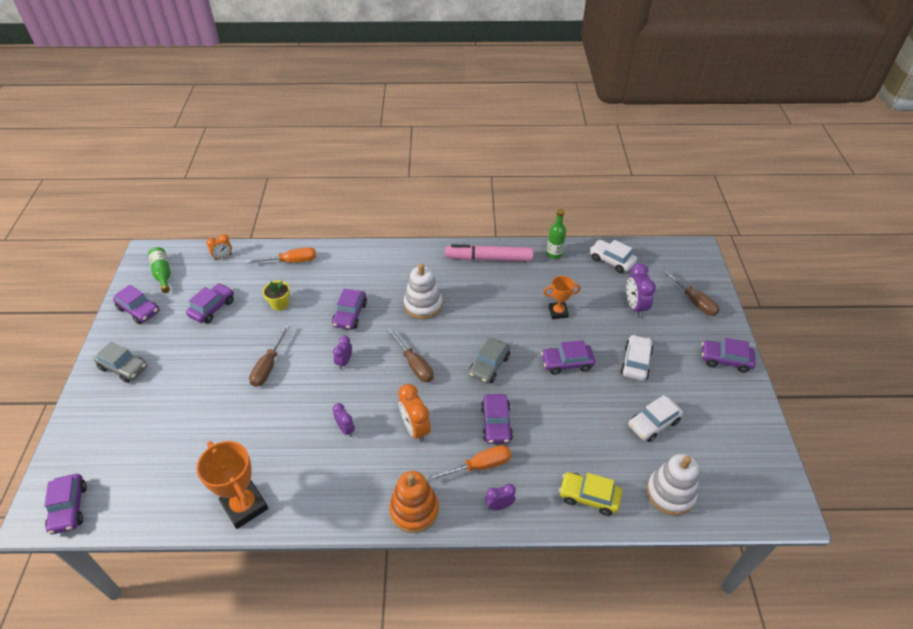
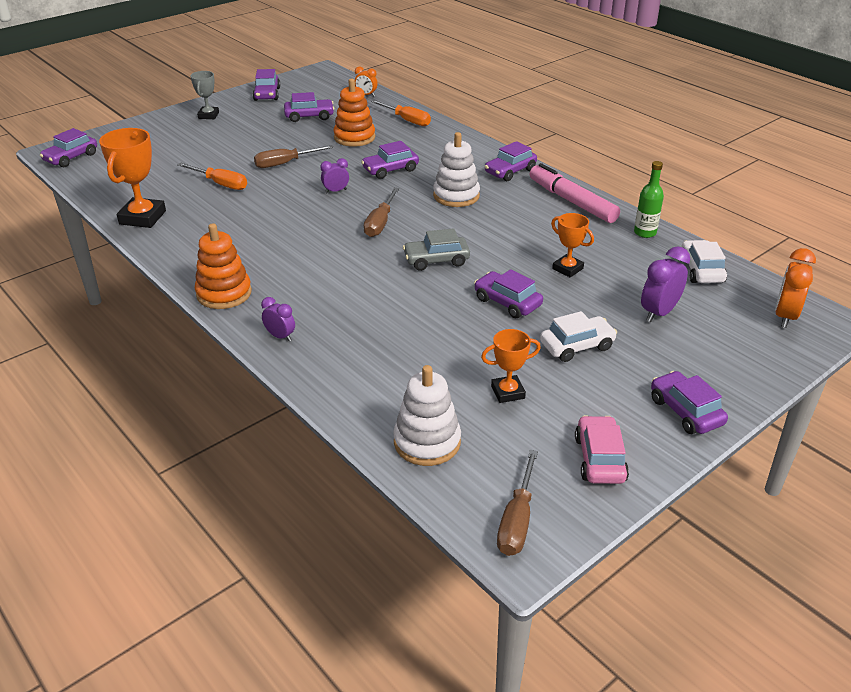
camera: 50 degrees right, 10 degrees down
grey car [94,342,147,383] -> grey trophy [190,71,219,119]
green bottle [148,247,171,293] -> none
yellow flower pot [263,281,290,311] -> orange stacking toy [333,79,375,147]
purple clock [333,403,355,437] -> none
orange clock [398,384,431,443] -> orange clock moved to [775,248,816,328]
orange screwdriver [427,445,512,481] -> orange screwdriver moved to [177,163,247,190]
purple car [481,394,513,444] -> purple car moved to [485,141,537,181]
yellow car [559,472,622,516] -> none
white car [628,395,683,442] -> orange trophy [481,329,541,403]
brown screwdriver [662,269,720,316] -> brown screwdriver moved to [497,450,538,556]
none -> pink car [575,415,629,484]

